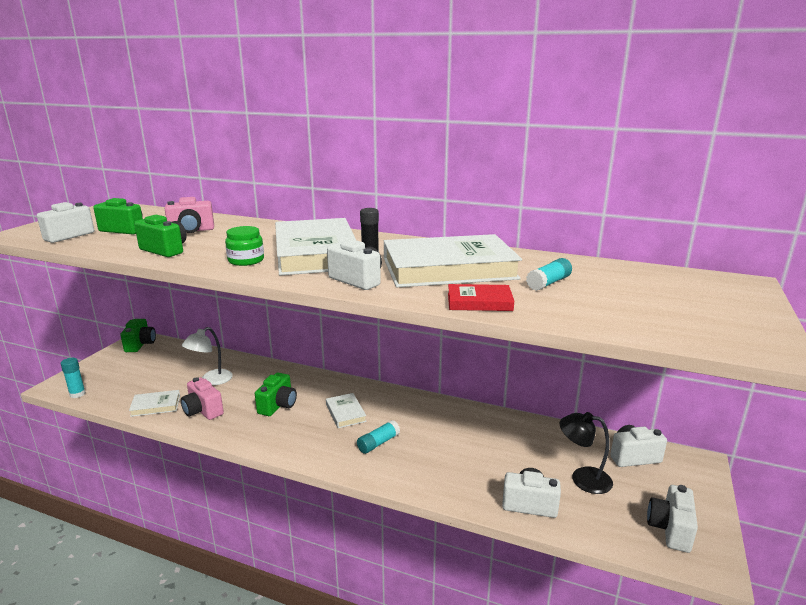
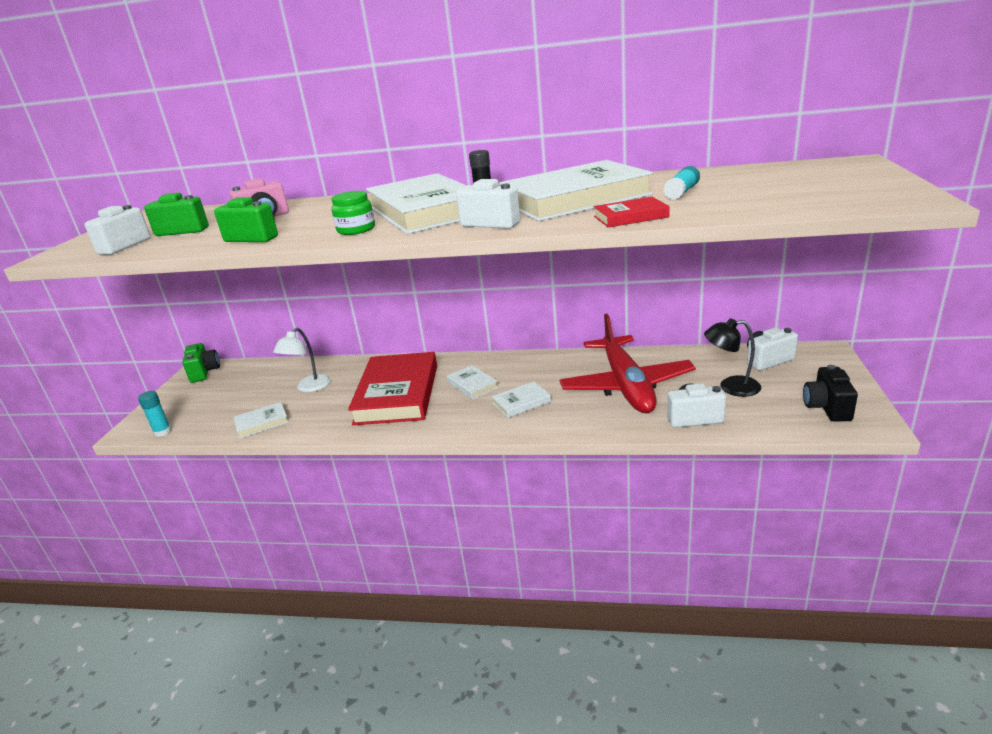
camera: 10 degrees left, 5 degrees up
pink camera [181,377,224,420] -> none
green camera [255,373,297,416] -> red book [348,352,437,425]
turquoise glue stick [357,420,400,454] -> white book [492,381,551,418]
white camera [647,485,698,553] -> black camera [803,365,858,422]
none -> red plane [560,314,696,413]

